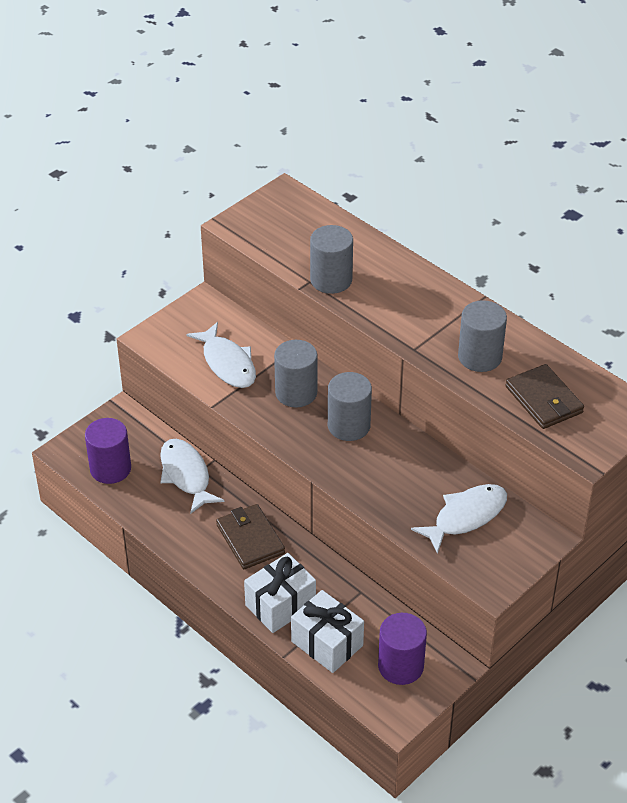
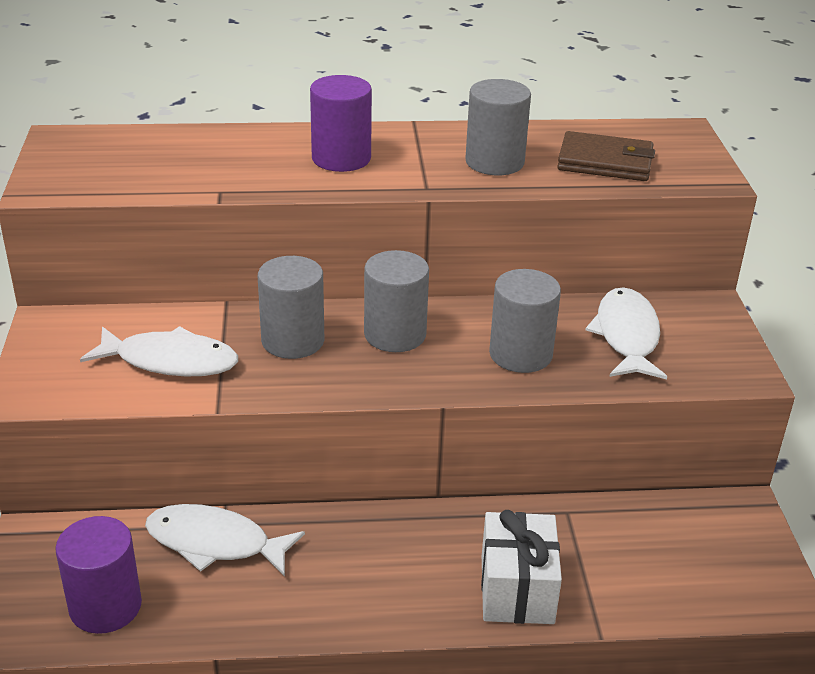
camera: 50 degrees left, 10 degrees down
brown wallet [216,504,285,569] -> none
white gift [291,590,364,673] -> none
grey cylinder [310,225,353,294] -> grey cylinder moved to [489,269,561,373]
purple cylinder [378,613,427,685] -> purple cylinder moved to [310,75,372,172]

